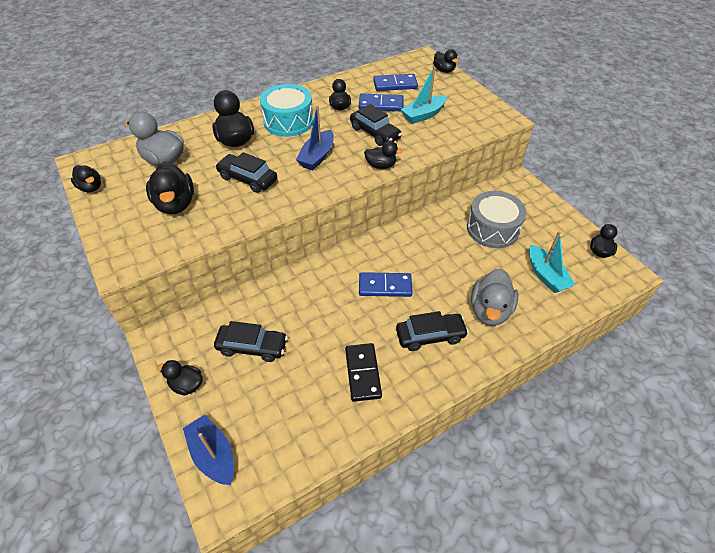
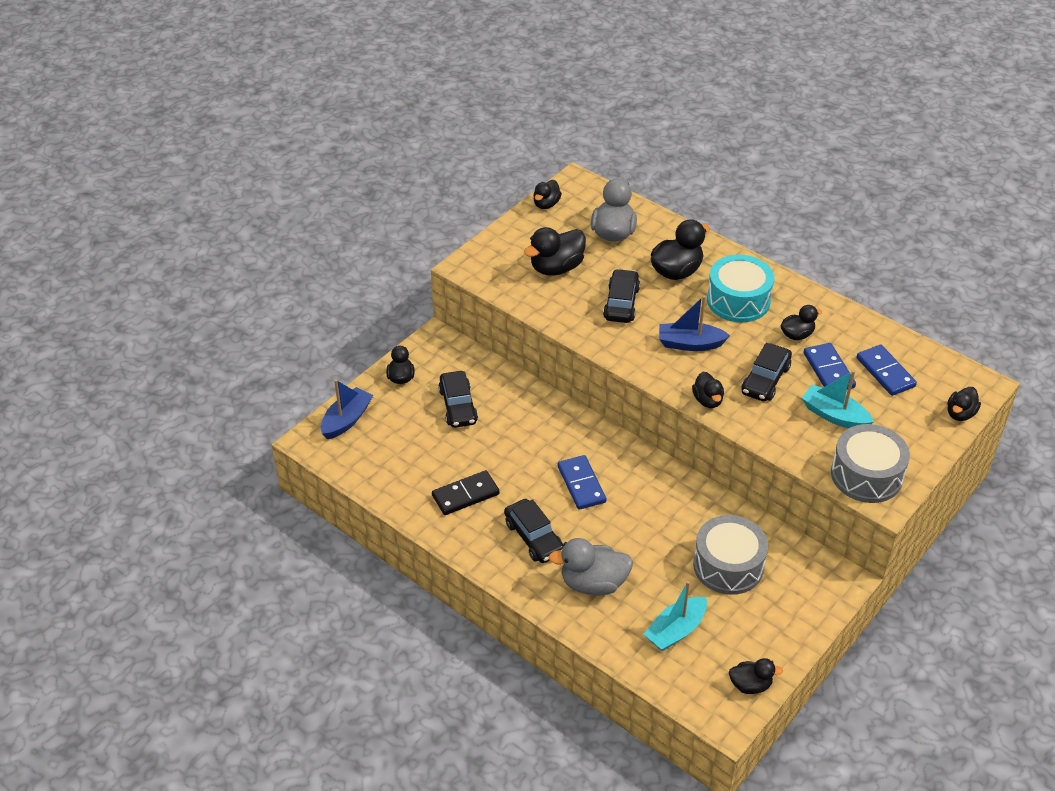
camera: 70 degrees right, 5 degrees down
none -> grey drum [831,424,910,503]

